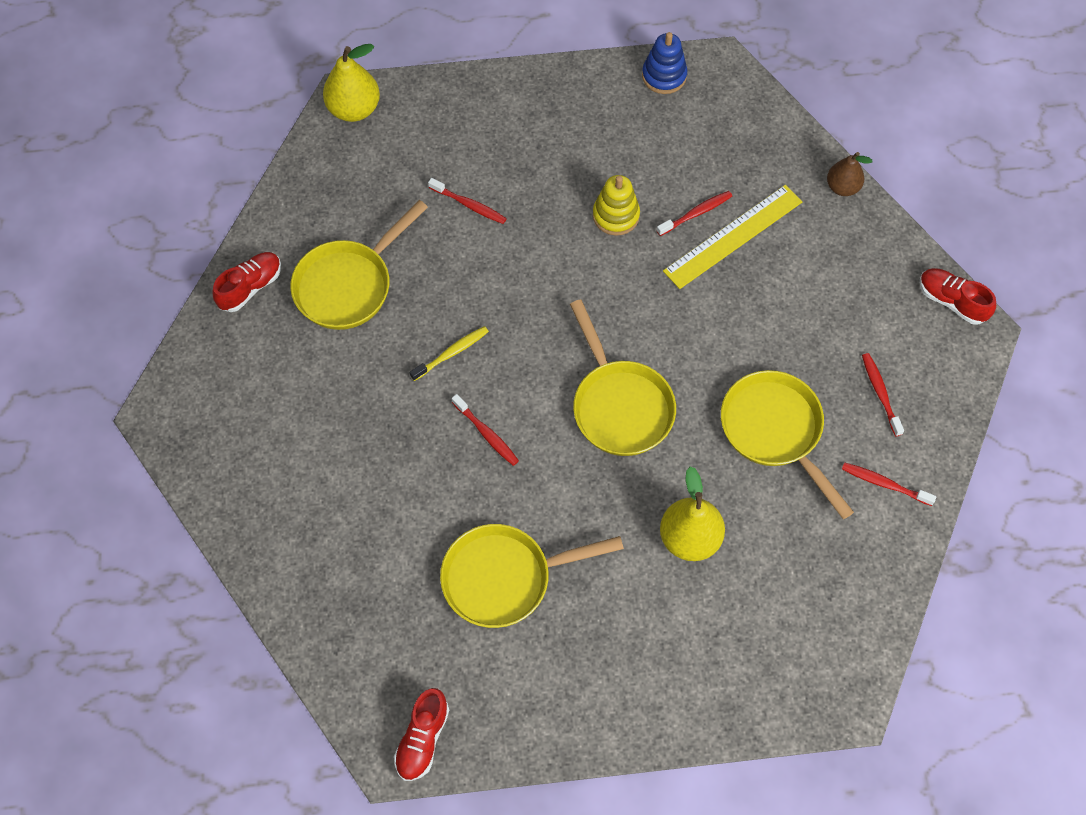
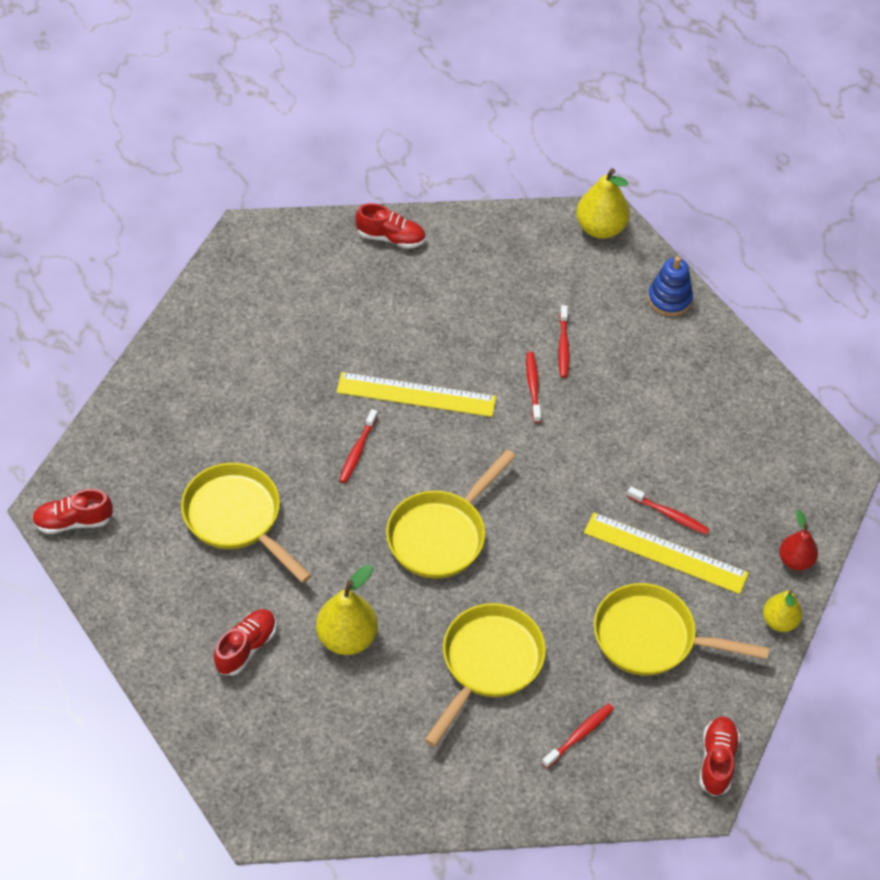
camera: 60 degrees right, 10 degrees down
yellow pan [290,200,428,330] -> yellow pan moved to [594,583,769,676]
yellow toothbrush [410,326,489,381] -> yellow ruler [336,372,496,417]
yellow stacking toy [593,175,640,236] -> none
blue stacking toy [642,32,688,94] -> blue stacking toy moved to [648,256,693,316]
brown pear [827,152,872,196] -> yellow pear [763,590,802,632]
red toothbrush [842,462,937,506] -> red toothbrush moved to [526,352,541,423]
none -> red shoe [214,609,276,676]
none -> red pear [779,510,818,570]

